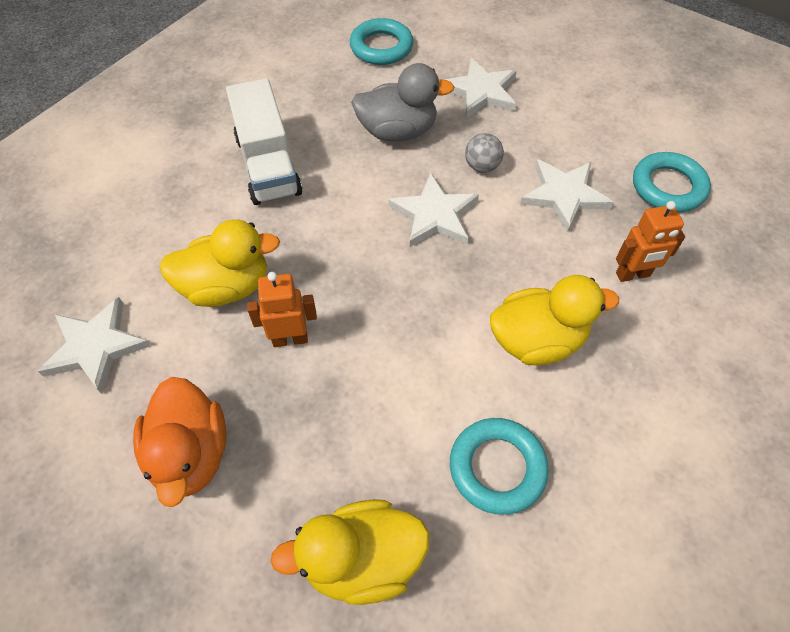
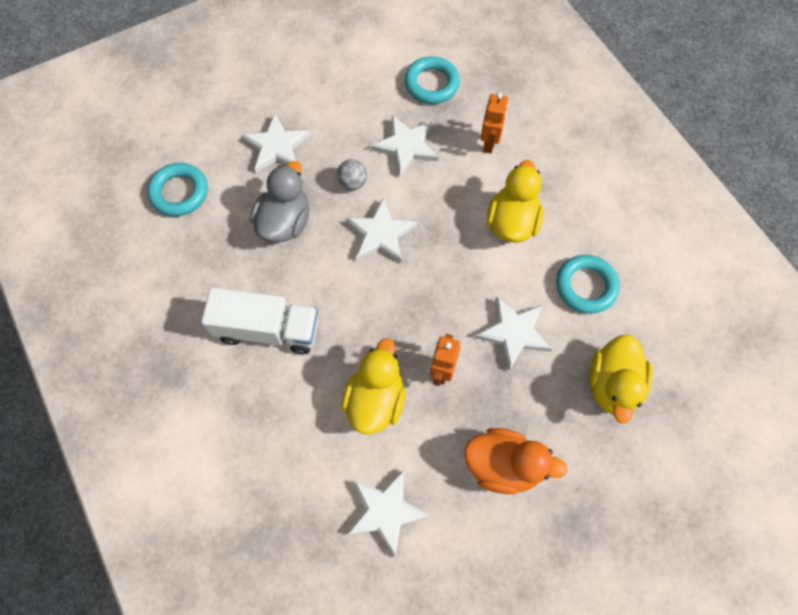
camera: 65 degrees left, 10 degrees up
none -> white star [475,296,552,370]

